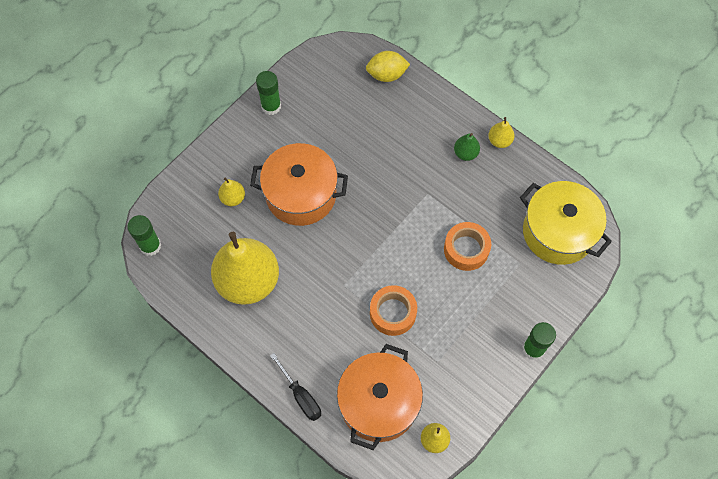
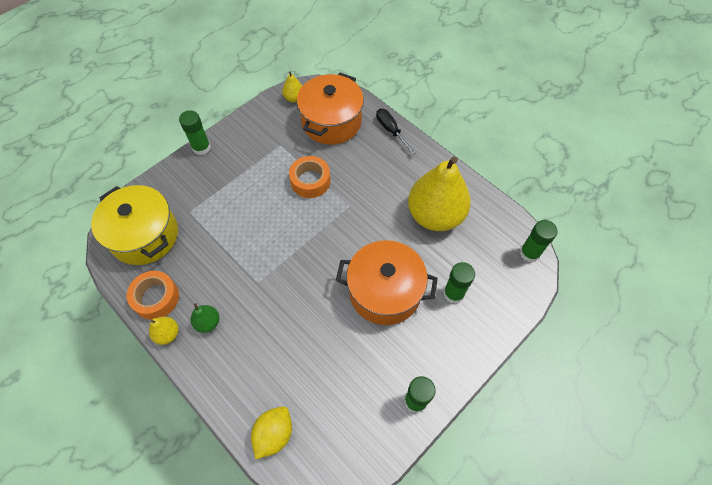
camera: 175 degrees left, 5 degrees down
yellow pear [218,177,245,206] -> green glue stick [443,262,475,304]
yellow lemon [366,51,410,82] -> yellow lemon turned 60 degrees counterclockwise [251,406,292,459]
orange tape [444,222,491,271] -> orange tape moved to [127,271,179,320]

